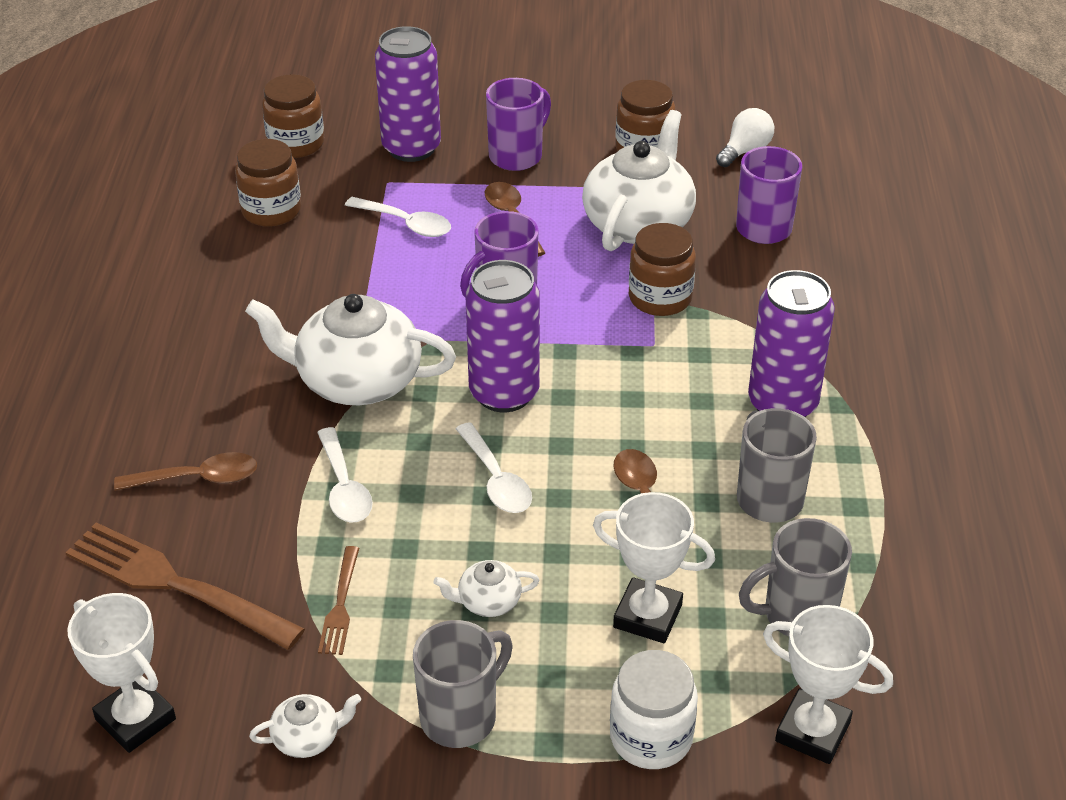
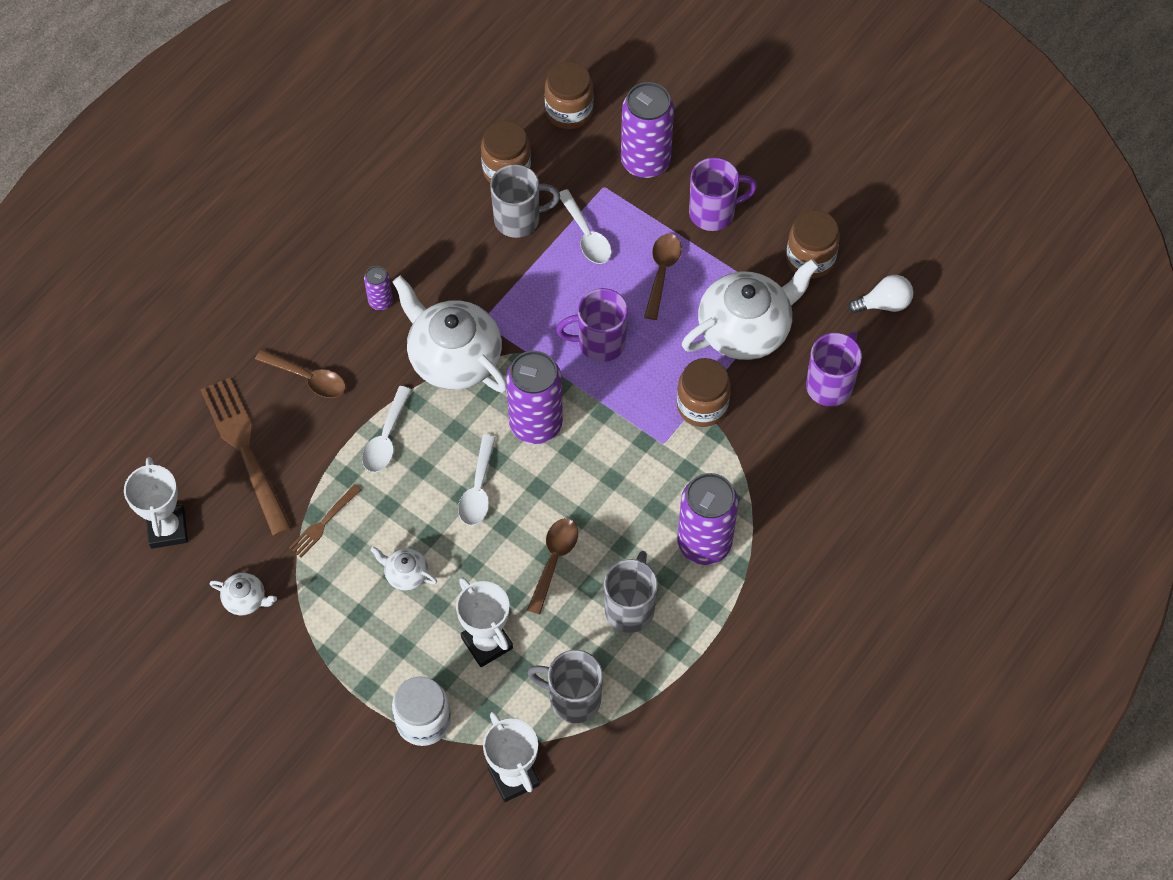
camera: 35 degrees right, 20 degrees up
grey mug [413,620,513,748] -> grey mug moved to [490,164,560,238]
none -> purple can [364,266,393,310]

